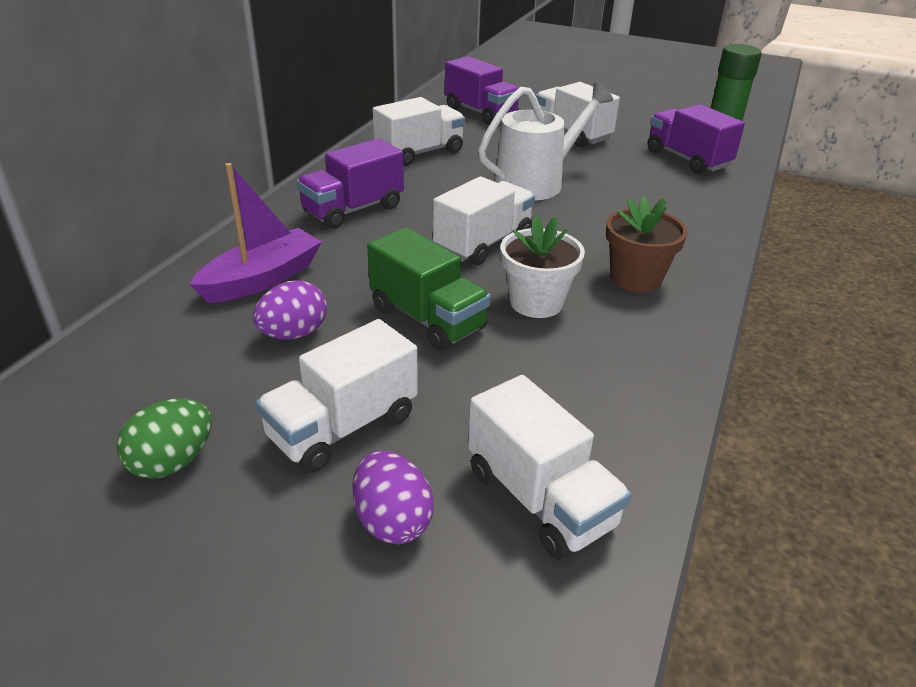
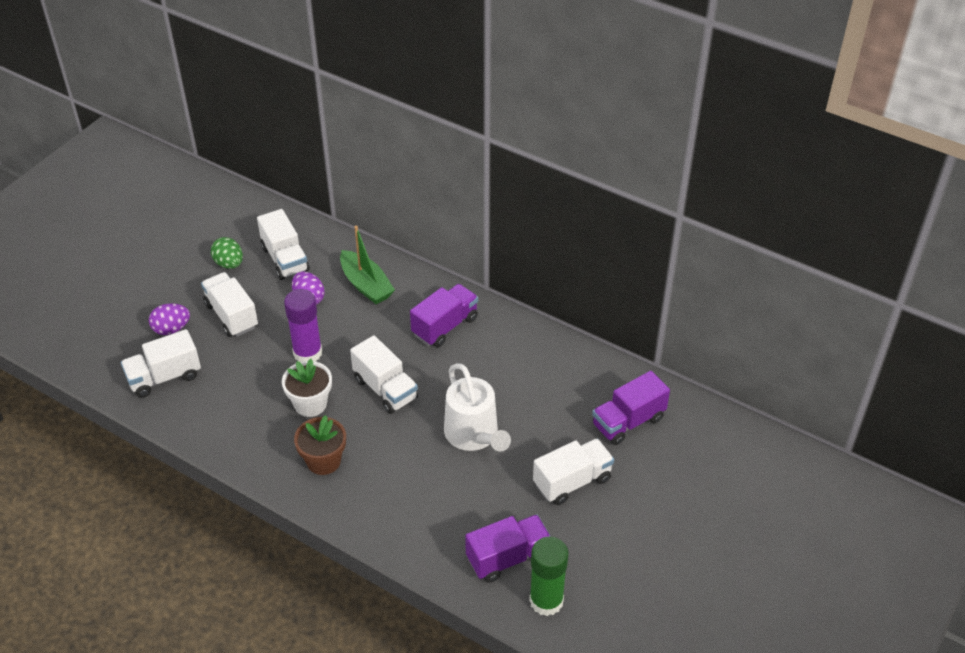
camera: 100 degrees right, 10 degrees up
purple boat [189,163,322,303] -> green boat [340,225,395,304]
purple truck [296,138,404,229] -> purple truck turned 75 degrees clockwise [410,284,478,347]
green truck [367,227,491,351] -> purple glue stick [284,289,322,362]
white truck [373,97,465,166] -> white truck moved to [257,209,309,280]

